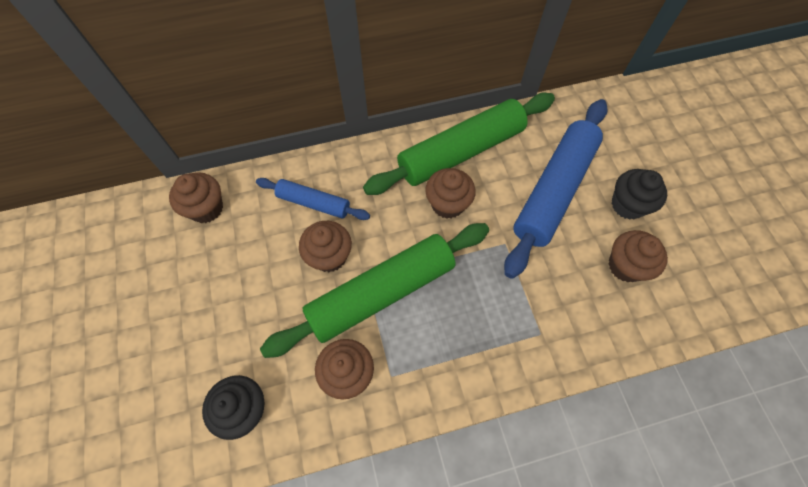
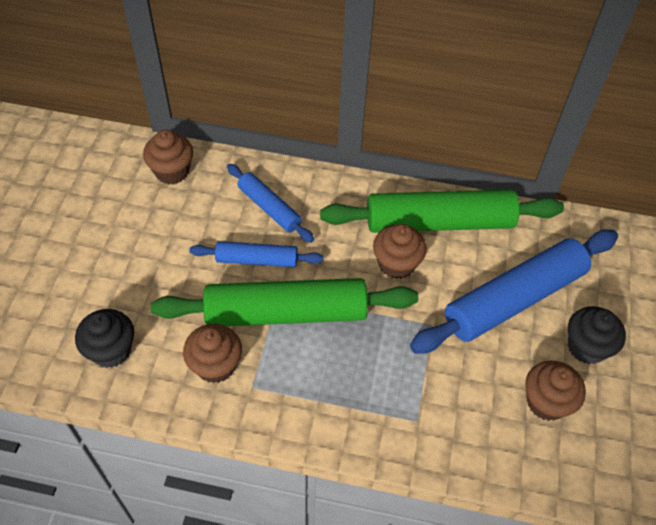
camera: 25 degrees right, 10 degrees down
brown cupcake [299,221,352,272] -> blue rolling pin [190,241,324,267]

